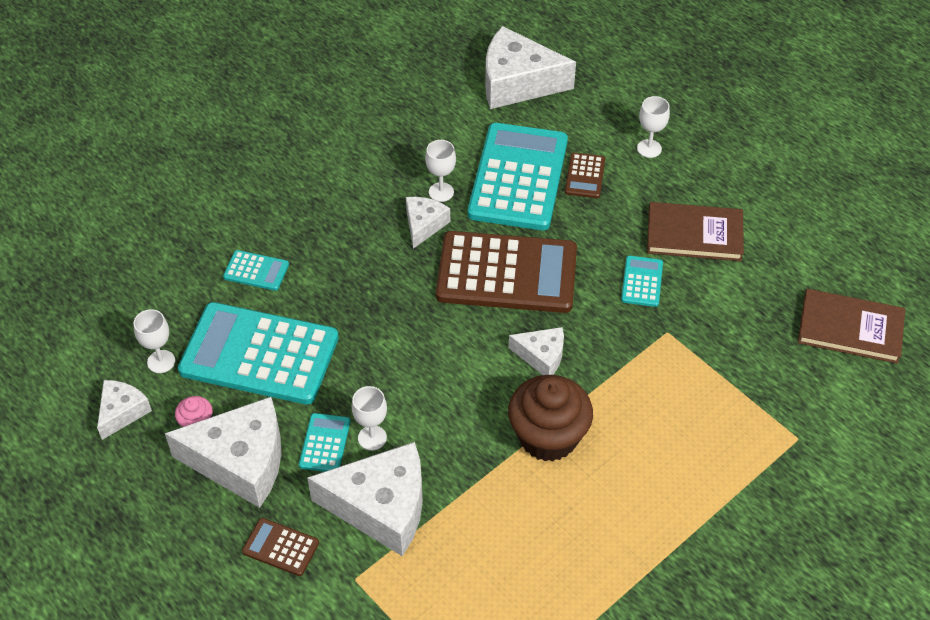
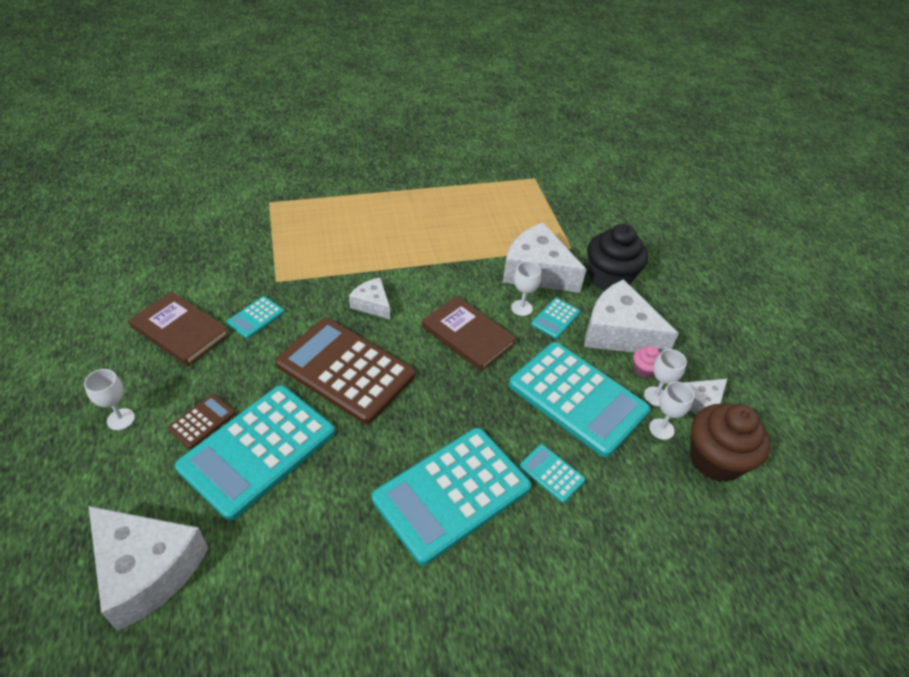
camera: 155 degrees left, 5 degrees down
brown calculator [242,518,319,576] -> black cupcake [587,224,648,290]
white cheese [406,197,450,249] -> none
white goblet [425,140,456,202] -> white goblet moved to [644,349,687,406]
brown cupcake [508,375,593,462] -> brown cupcake moved to [690,404,770,482]
brown book [798,289,905,364] -> brown book moved to [422,296,516,371]
none -> turquoise calculator [372,428,531,565]

